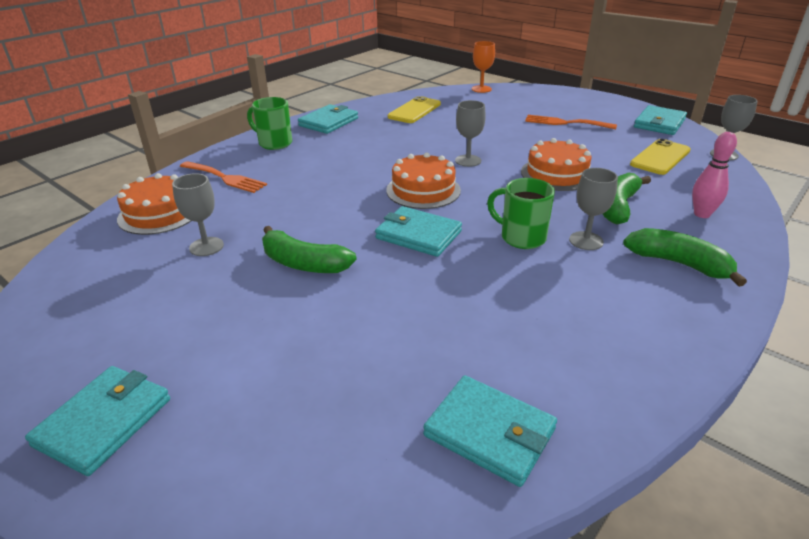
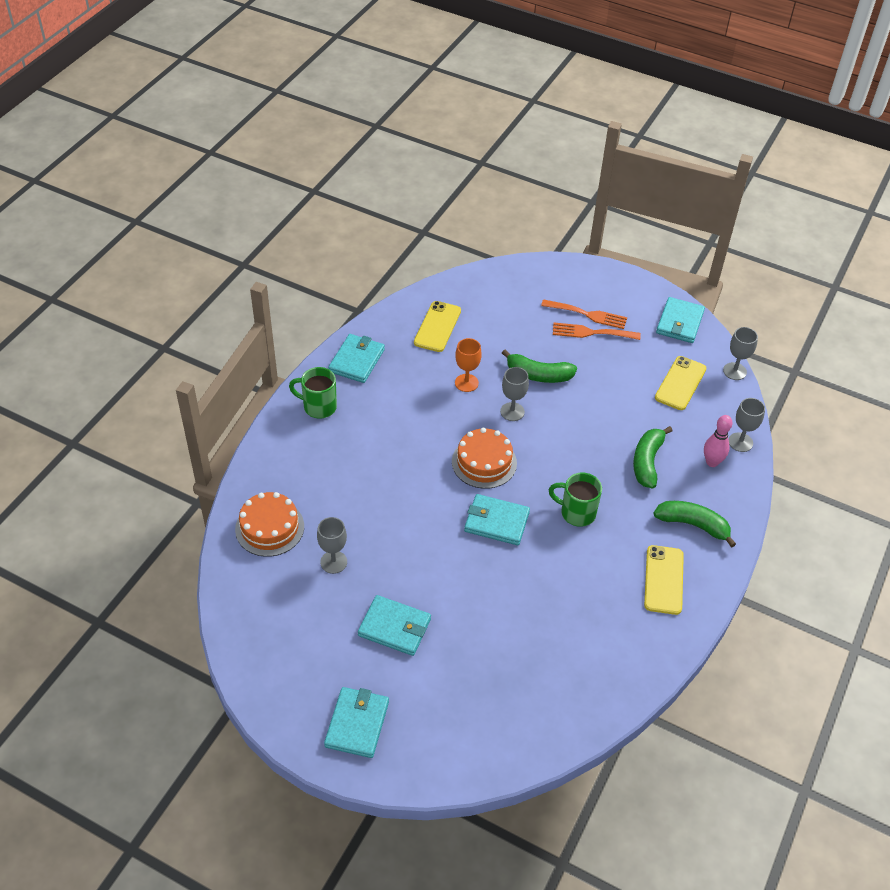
camera: 15 degrees left, 15 degrees up
orange fork [180,161,267,193] -> orange fork moved to [541,299,627,329]
green banana [262,226,357,273] -> green banana moved to [502,349,577,383]
turquoise wallet [423,376,557,487] -> turquoise wallet moved to [358,595,431,656]
orange goblet [472,41,495,93] -> orange goblet moved to [455,338,482,392]
orange cake [521,138,591,191] -> none
grey goblet [569,168,618,250] -> grey goblet moved to [728,398,765,452]
none -> yellow phone [644,545,684,615]

